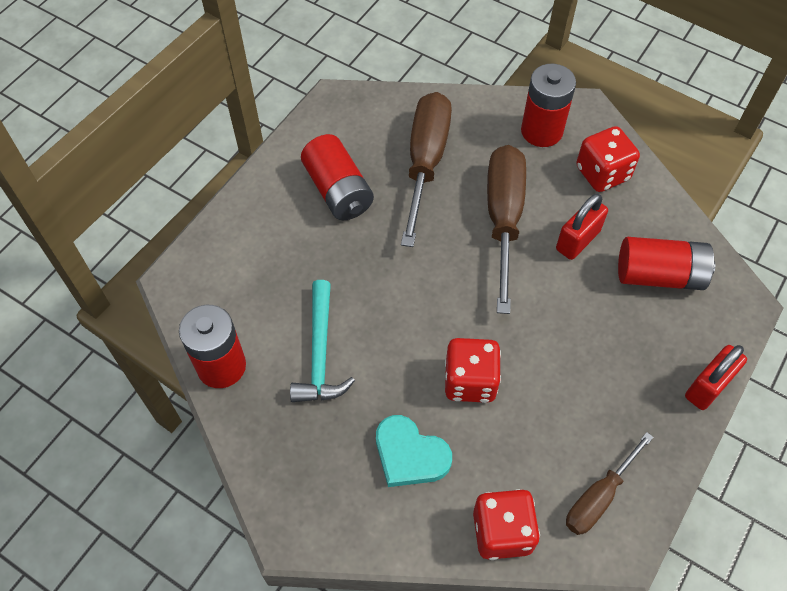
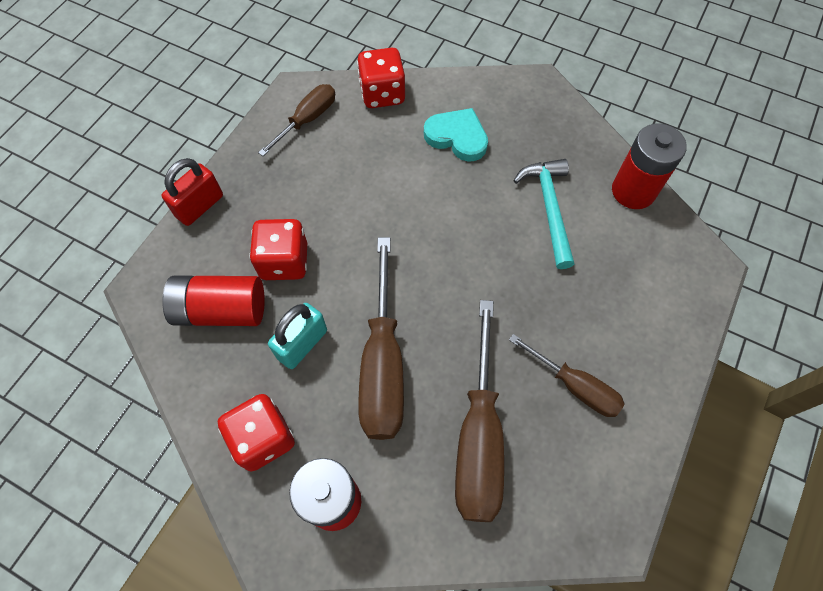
camera: 175 degrees right, 5 degrees up
red battery [301,134,374,220] -> brown screwdriver [509,334,625,417]
red dice [445,338,501,403] -> red dice moved to [249,219,307,280]
red padlock [556,194,608,260] -> turquoise padlock [268,303,327,369]

